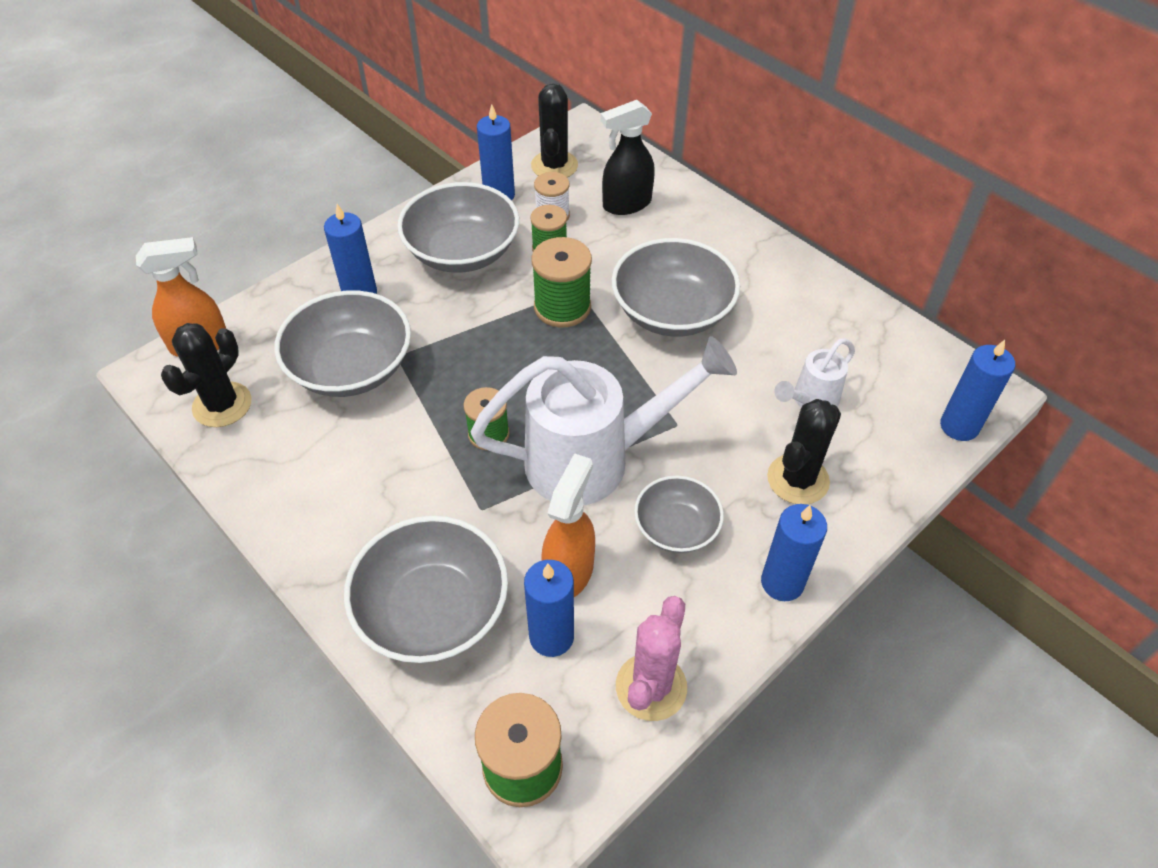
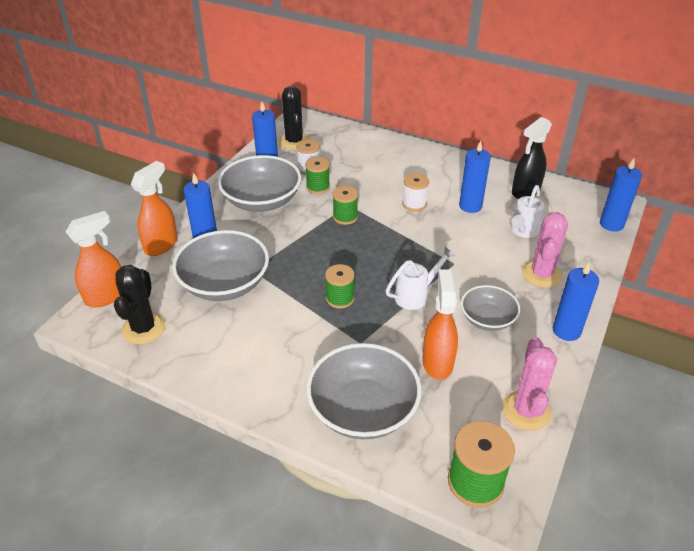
camera: 20 degrees left, 10 degrees down
white watering can [471,336,737,506] -> white watering can [386,247,455,310], size x0.48
blue candle [524,560,574,657] -> blue candle moved to [459,140,491,213]
green spool [532,237,592,327] -> green spool [332,186,358,225], size x0.65
black spray bottle [601,100,655,215] -> black spray bottle moved to [512,117,552,199]
grey bowl [612,238,740,337] -> white spool [402,173,429,211]
black cactus [767,399,841,504] -> pink cactus [522,212,568,288]
none -> orange spray bottle [131,161,178,256]

